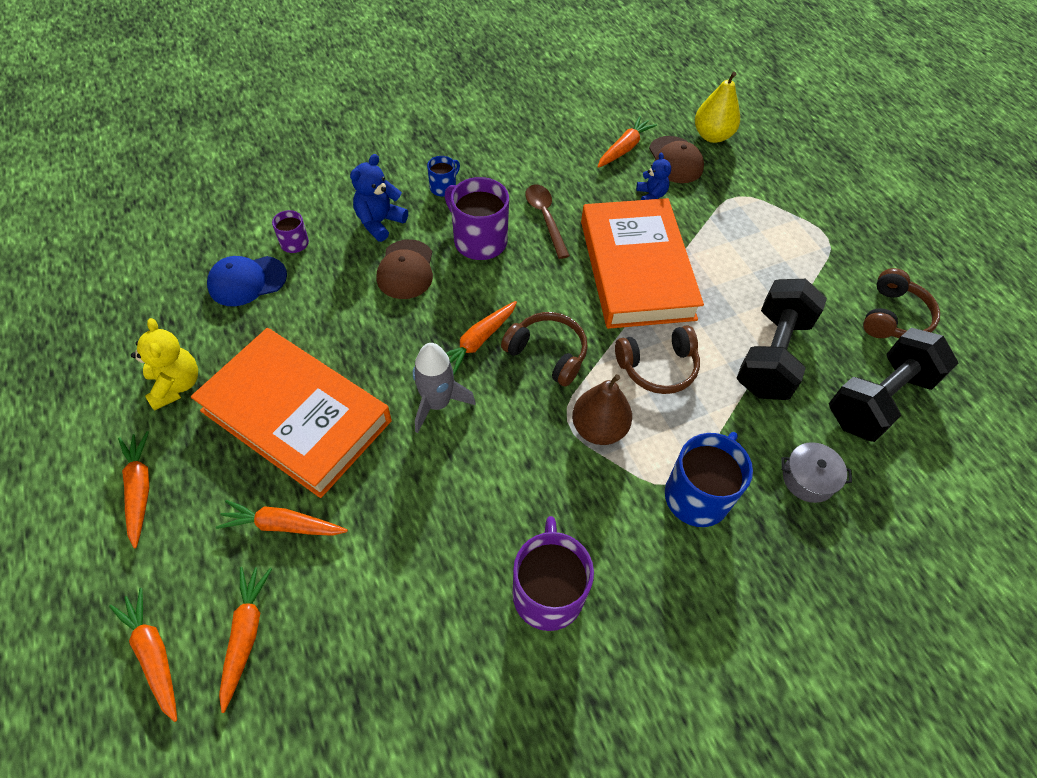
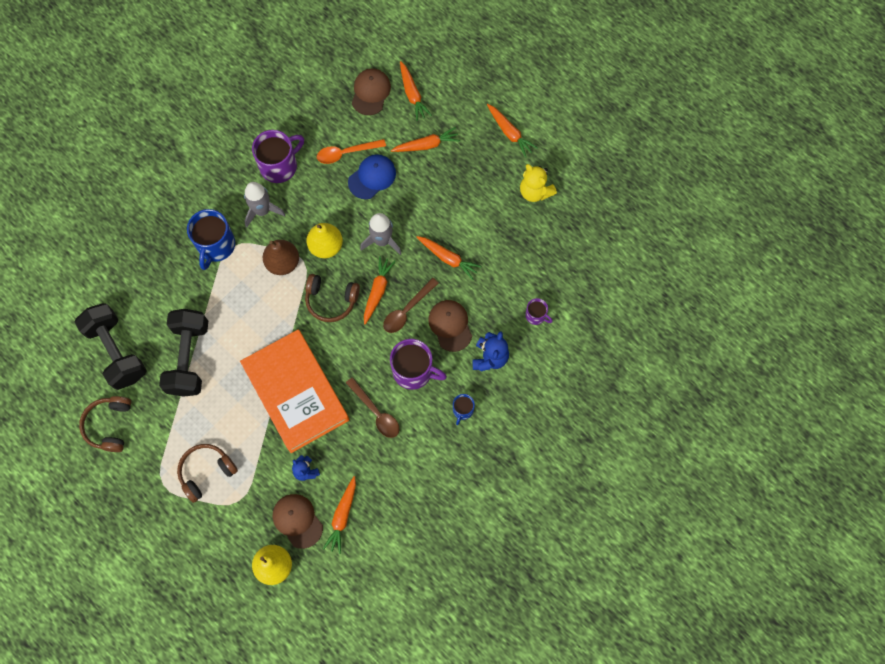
camera: 160 degrees right, 15 degrees up
orange carrot [109,588,177,722] -> orange carrot moved to [417,236,482,280]
orange book [191,328,392,498] -> none
blue cap [207,256,287,306] -> blue cap moved to [348,154,396,199]
purple mug [513,516,594,631] -> purple mug turned 105 degrees counterclockwise [252,130,304,183]
brown headphones [615,326,700,394] -> brown headphones moved to [177,444,238,503]
grey pot [781,442,852,503] -> none
black dumbbell [829,328,958,442] -> black dumbbell turned 60 degrees counterclockwise [75,303,147,390]
none -> grey rocket [244,182,285,228]
none -> yellow pear [306,223,343,258]
none -> orange spoon [317,139,386,164]
none -> brown cap [352,68,391,115]
none -> brown spoon [383,278,439,333]

